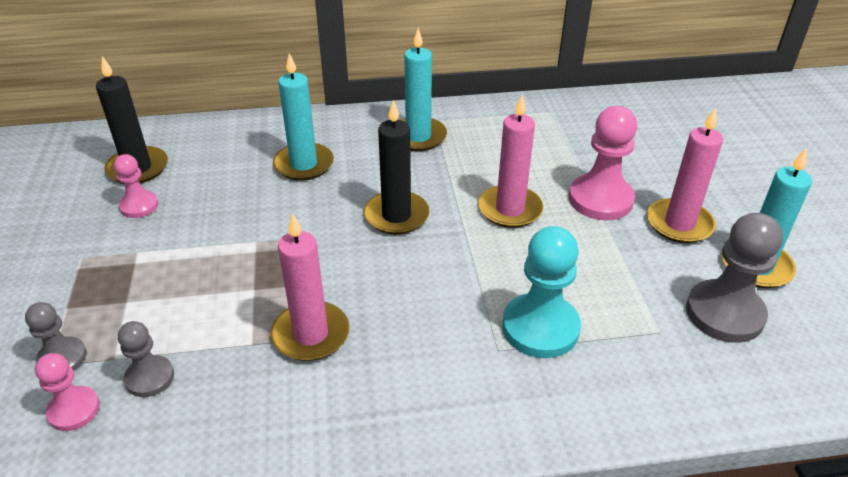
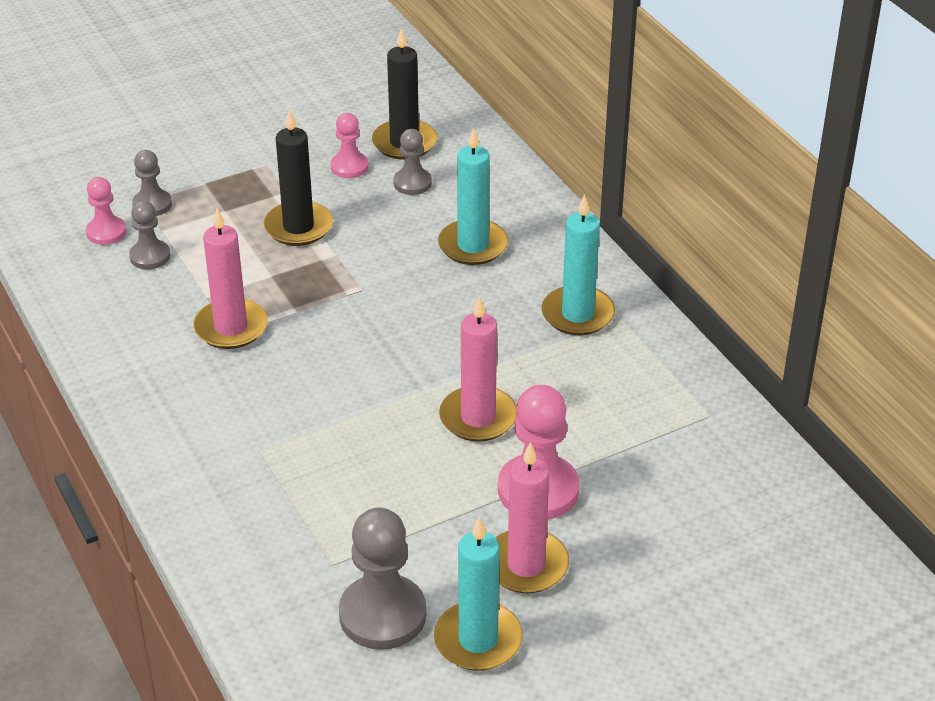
camera: 70 degrees right, 0 degrees up
black candle [364,100,430,235] -> black candle moved to [263,109,333,246]
turquoise pawn [502,226,581,358] -> none
none -> grey pawn [393,129,432,195]

